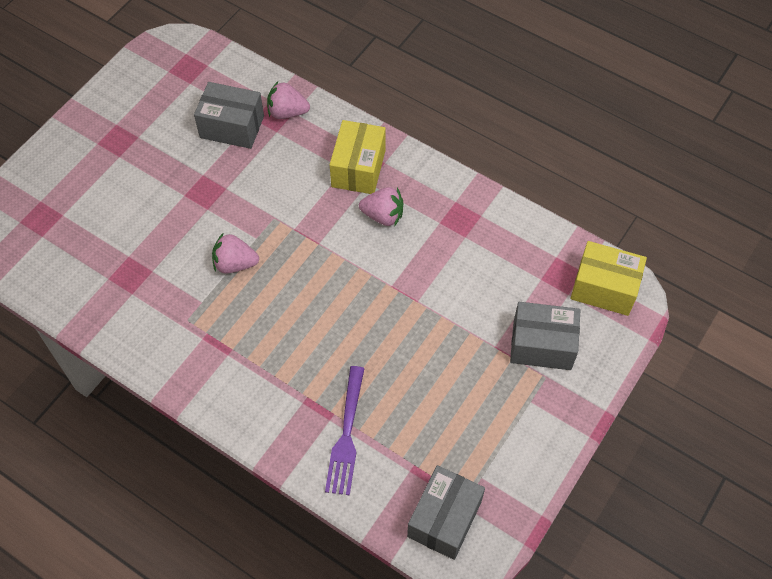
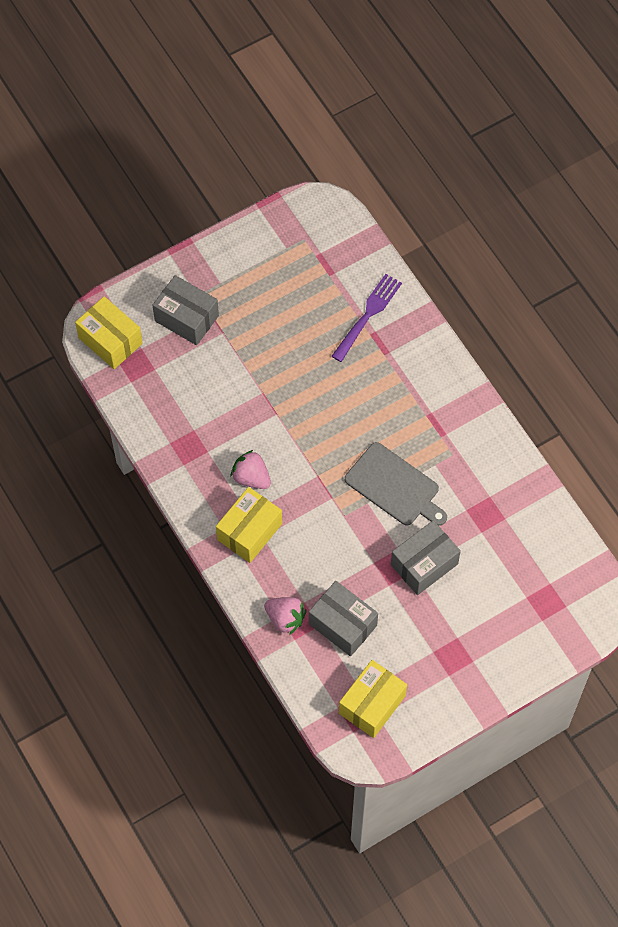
camera: 155 degrees left, 5 degrees up
pink strawberry [212,233,259,274] -> grey cutting board [345,442,447,526]
grey box [407,465,485,560] -> grey box moved to [391,520,461,595]
none -> yellow box [339,660,407,738]

